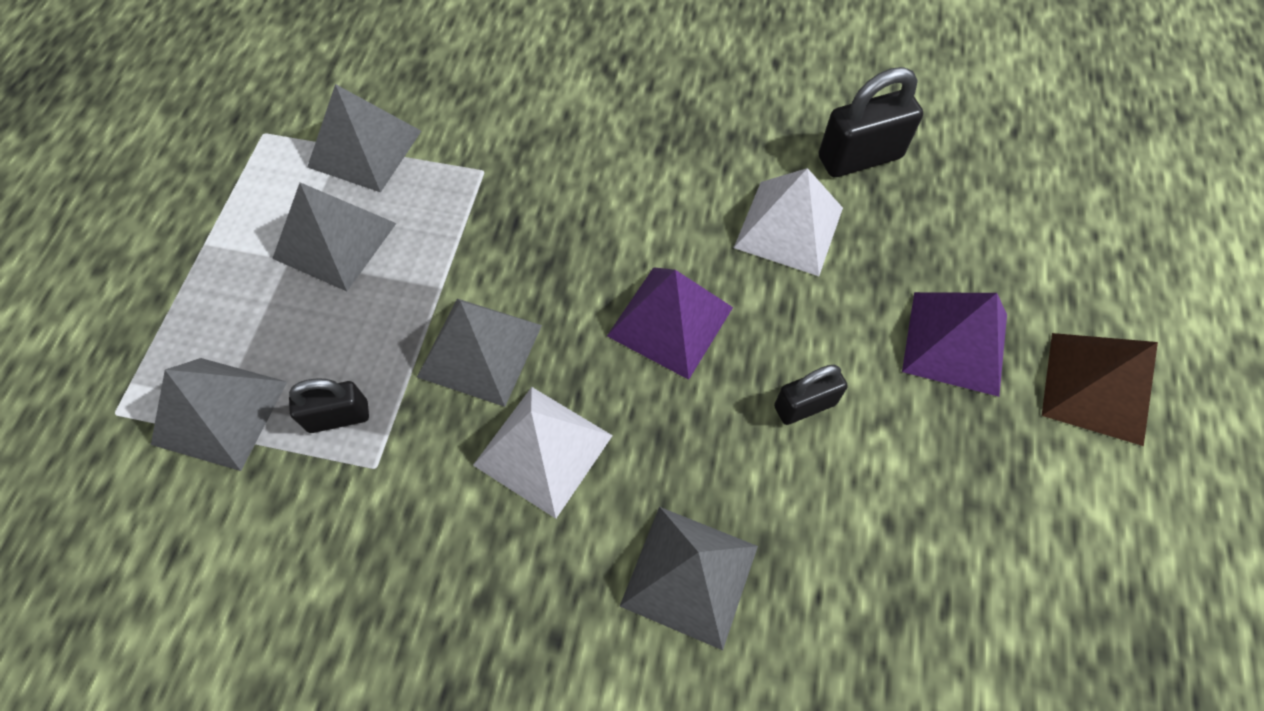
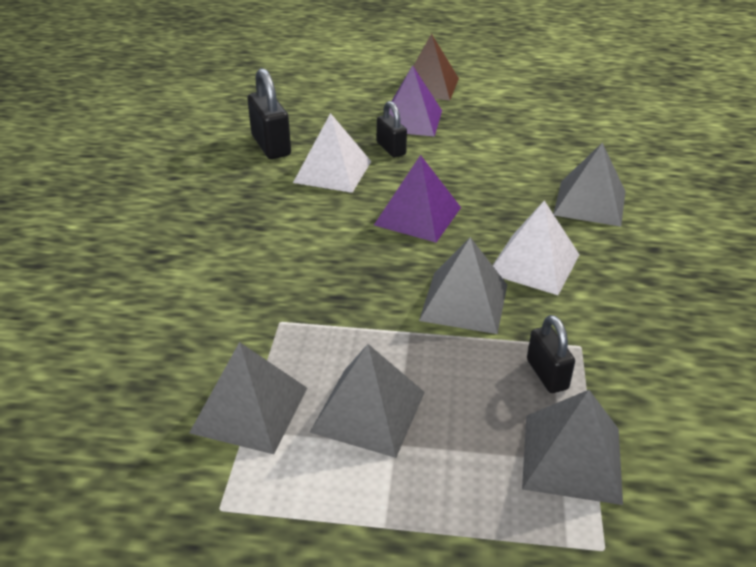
camera: 95 degrees left, 25 degrees down
black padlock [774,365,848,425] -> black padlock moved to [377,101,407,157]

